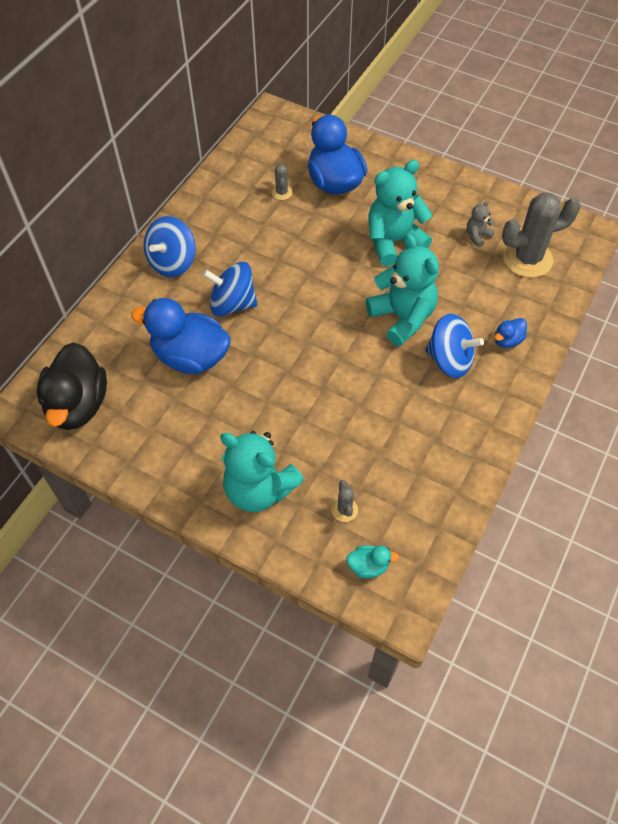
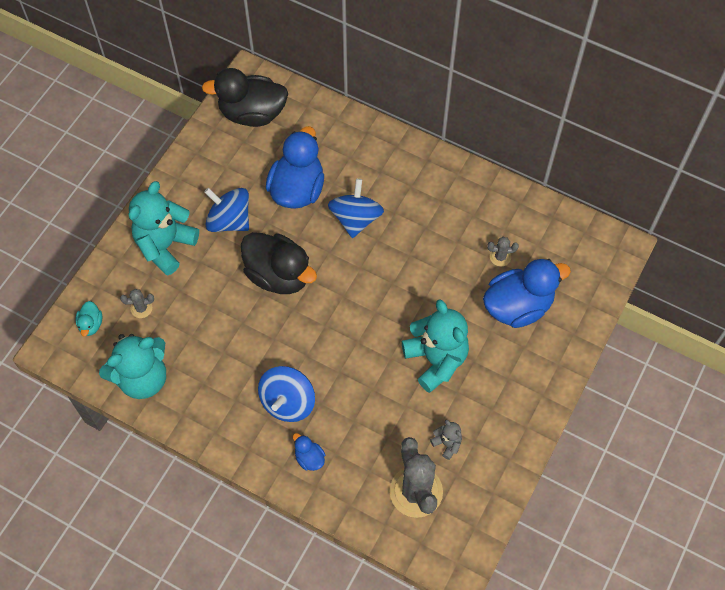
camera: 90 degrees right, 5 degrees up
blue spinning top [144,216,196,277] -> blue spinning top moved to [204,188,249,232]
turquoise teddy bear [366,234,439,347] -> turquoise teddy bear moved to [99,334,166,399]
none -> black duck [241,232,317,294]

